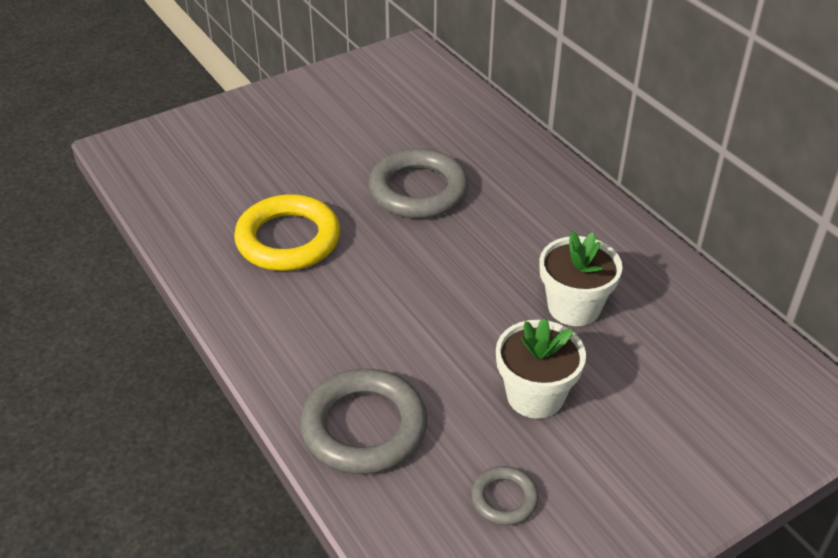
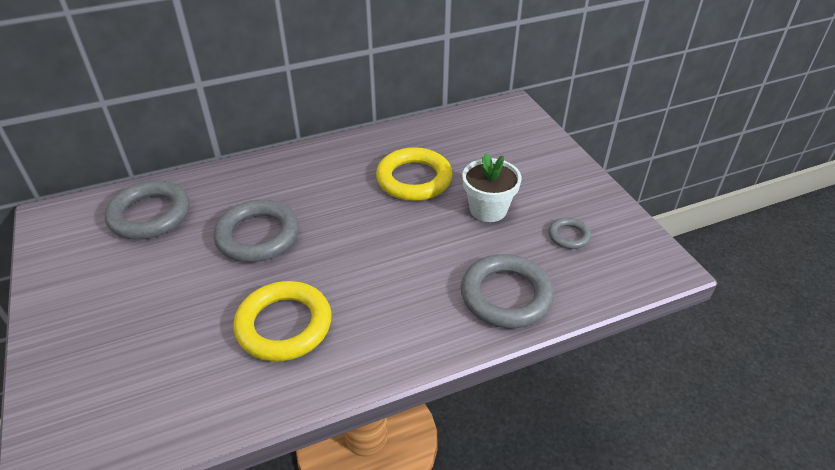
camera: 80 degrees left, 0 degrees up
white flower pot [540,231,623,326] -> yellow ring [376,147,453,201]
none -> grey ring [105,180,190,240]

